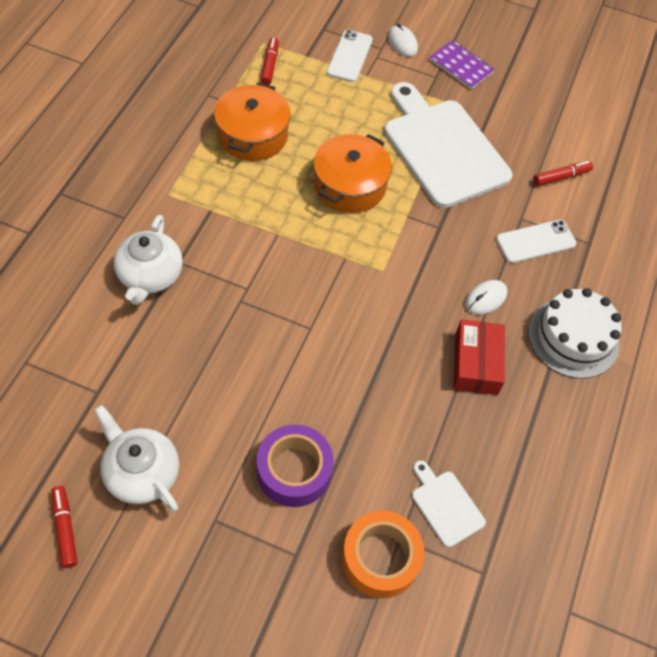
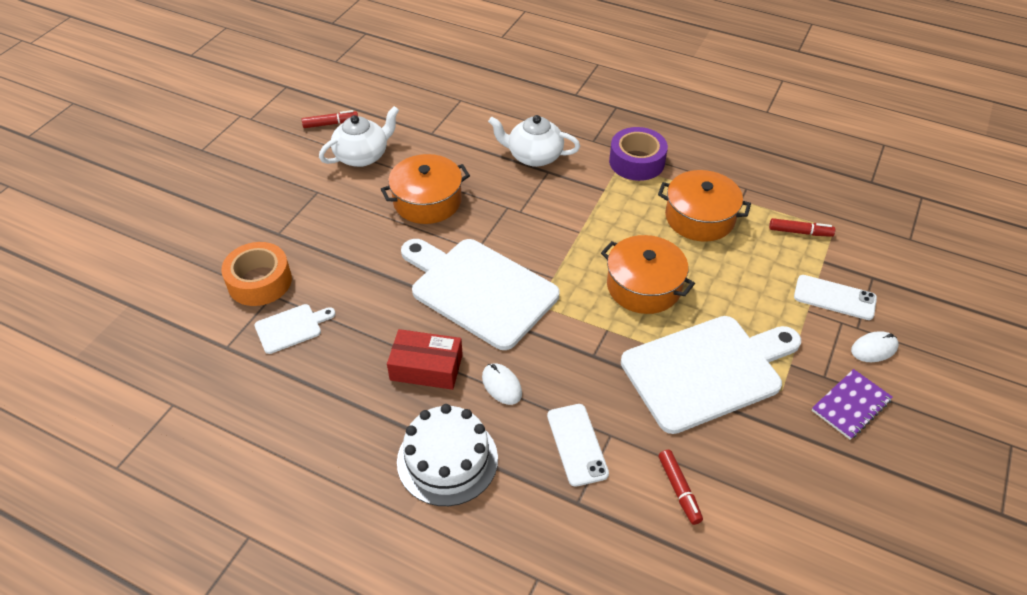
camera: 100 degrees right, 10 degrees down
purple tape [257,424,334,507] -> purple tape moved to [609,127,668,181]
none -> orange pot [381,154,470,224]
none -> white cutting board [401,239,560,350]

